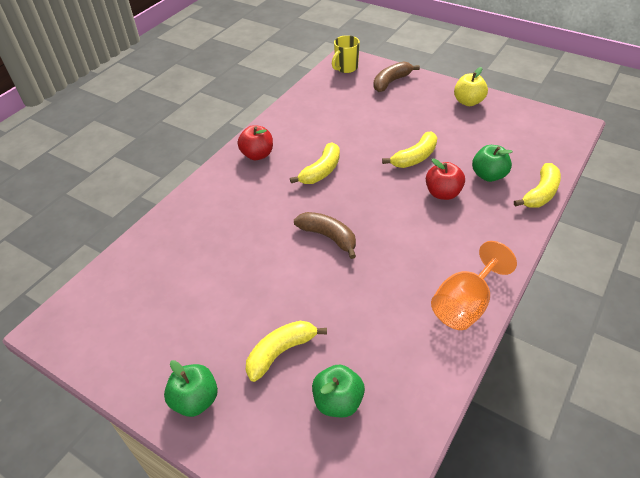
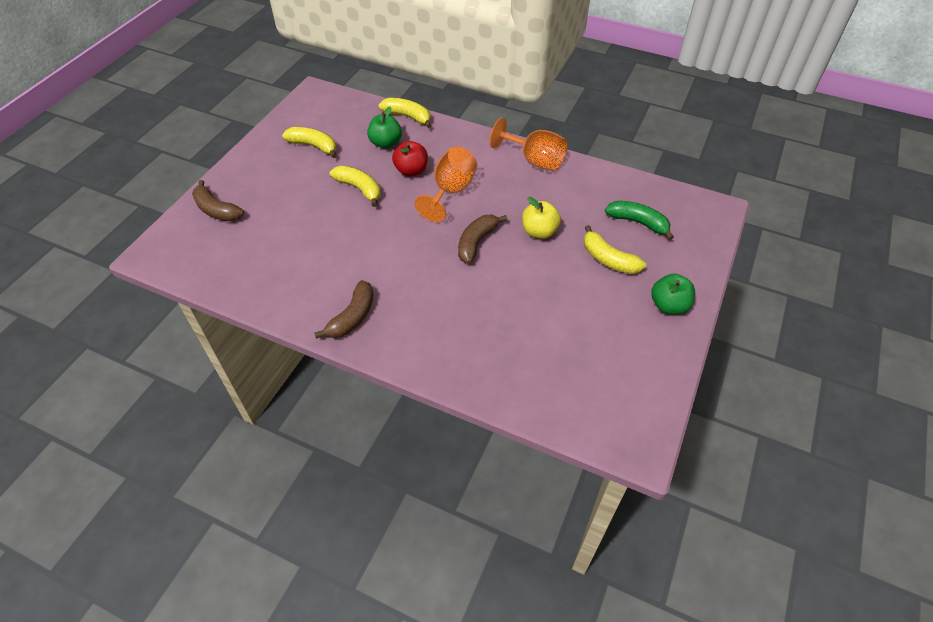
camera: 100 degrees left, 5 degrees up
red apple [237,125,273,160] -> brown banana [314,280,373,338]
yellow banana [290,142,340,184] -> yellow banana moved to [282,127,337,158]
green apple [312,365,365,417] -> green banana [605,201,674,240]
yellow mug [332,35,360,73] -> none
yellow apple [454,67,488,106] -> yellow apple moved to [522,197,561,239]
none -> orange goblet [415,146,477,222]

